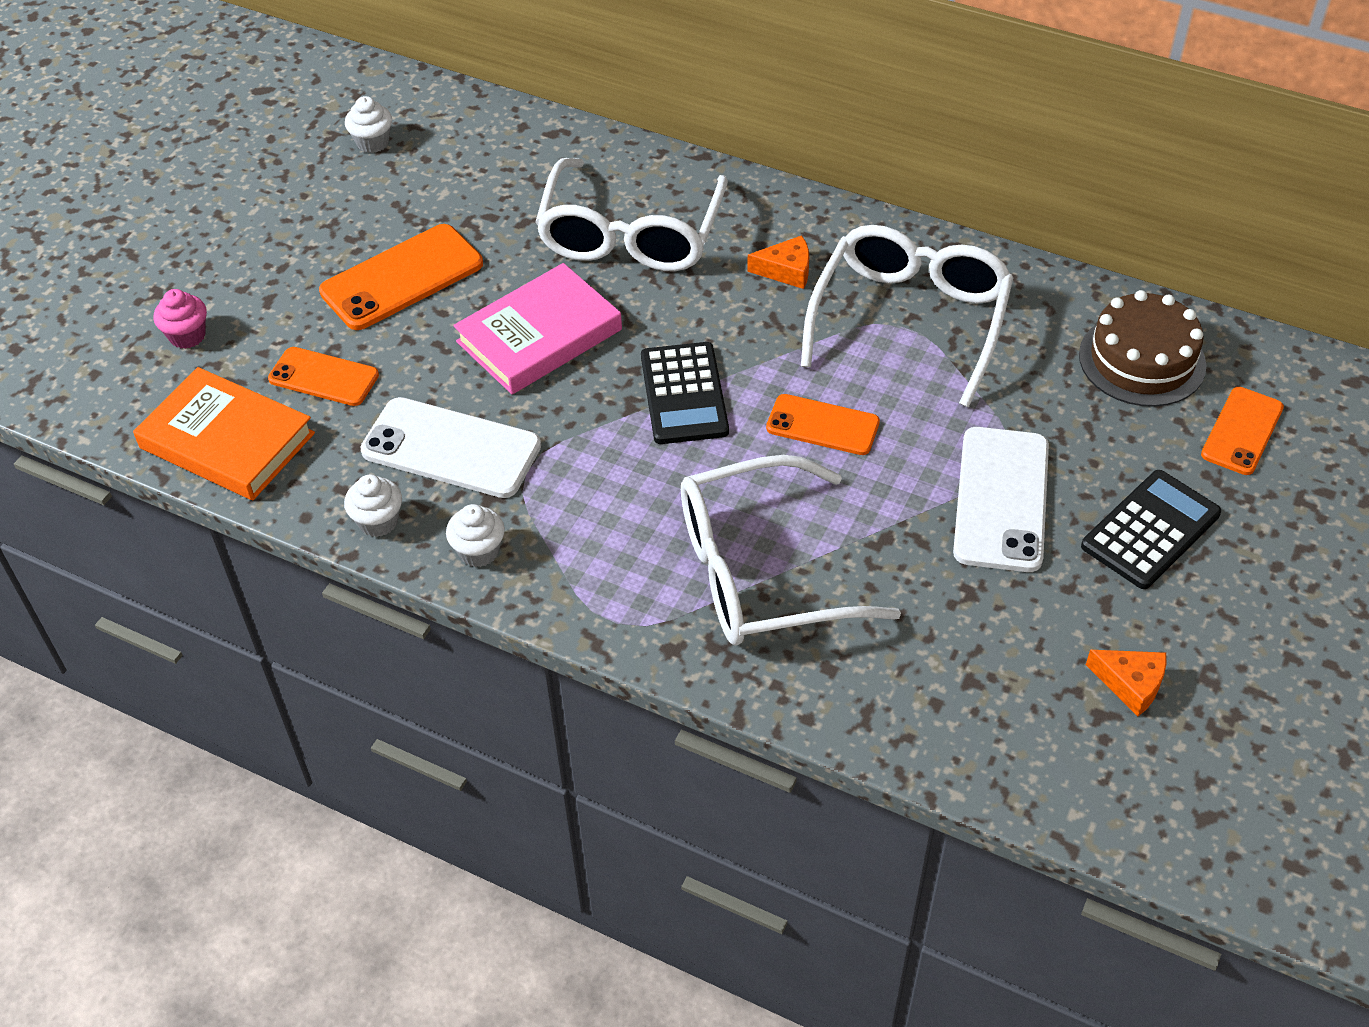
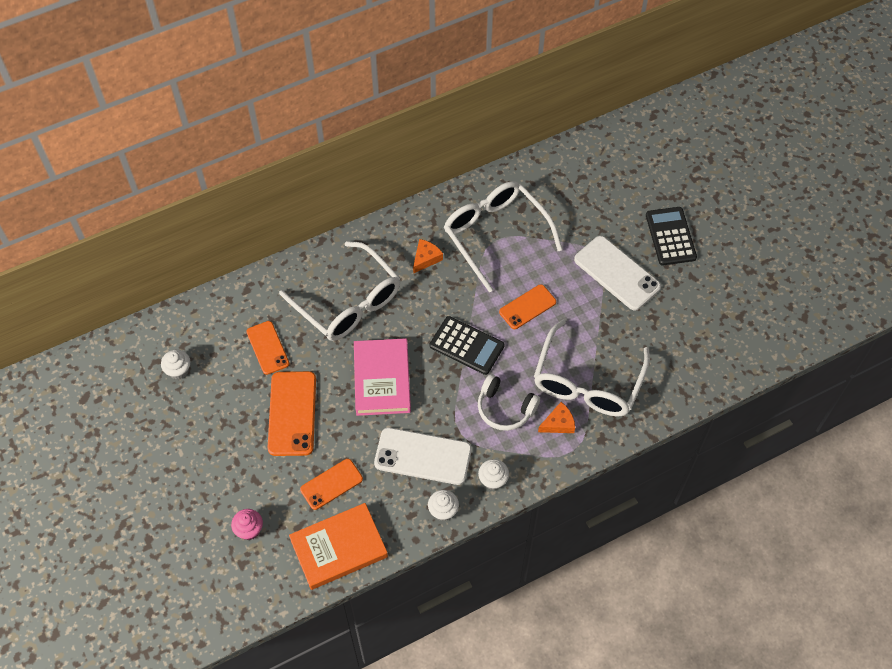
camera: 55 degrees left, 10 degrees up
white phone [360,397,541,498] -> white phone turned 45 degrees clockwise [374,428,472,485]
brown cake [1079,290,1206,407] -> none
orange cheese [1086,650,1166,716] -> orange cheese moved to [538,402,575,433]
orange phone [1201,387,1284,475] -> orange phone moved to [246,321,289,375]
none -> white headphones [478,374,540,431]

